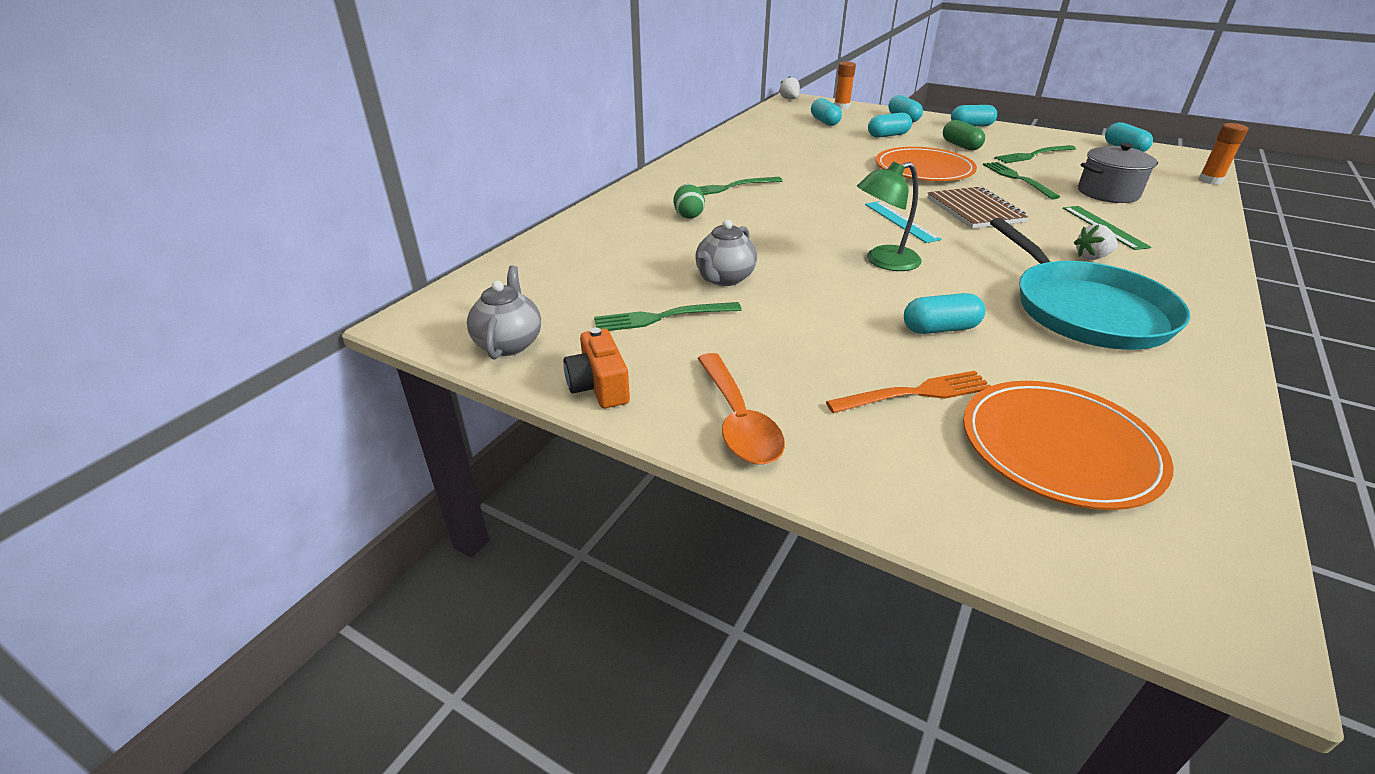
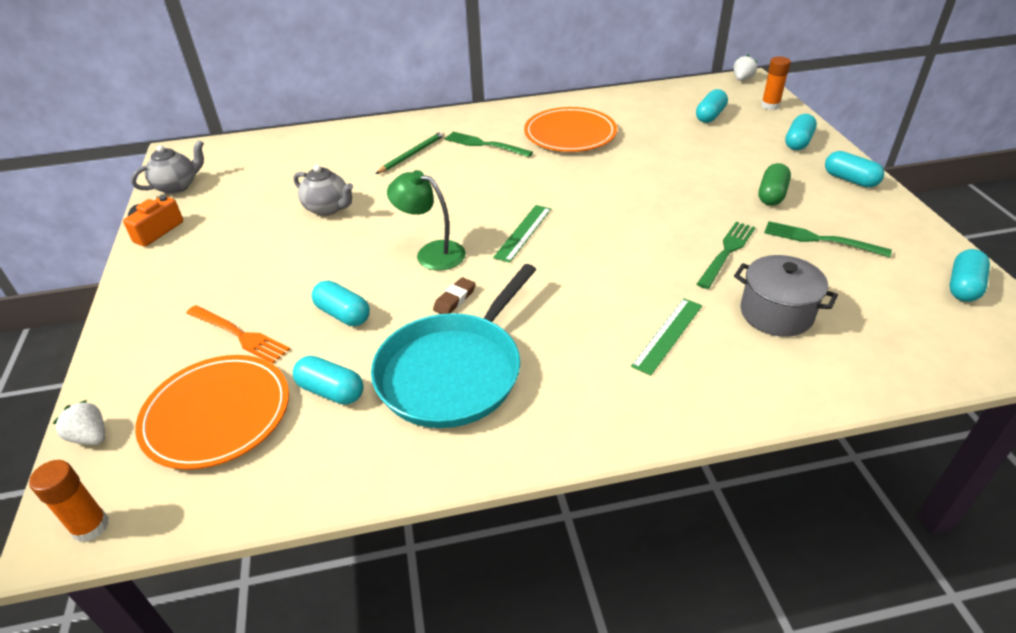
camera: 50 degrees right, 5 degrees up
green fork [594,302,742,331] -> none
green egg [674,184,705,219] -> green pencil [375,131,445,174]
grey teapot [695,220,757,286] -> grey teapot turned 135 degrees counterclockwise [294,165,353,216]
orange spoon [697,353,785,464] -> none
turquoise ruler [865,201,942,243] -> green ruler [493,205,551,263]
turquoise capsule [868,113,912,138] -> turquoise capsule moved to [293,356,363,405]
orange plate [876,147,977,181] -> orange plate moved to [524,107,617,152]
brown notebook [927,187,1028,229] -> none
white strawberry [1074,224,1118,260] -> white strawberry moved to [53,400,105,445]
orange glue stick [1198,123,1248,185] -> orange glue stick moved to [29,460,109,542]
none -> brown eraser [433,277,476,314]

